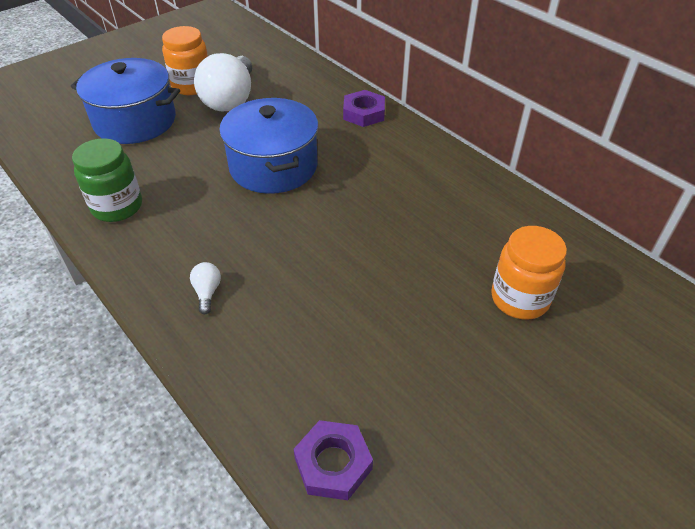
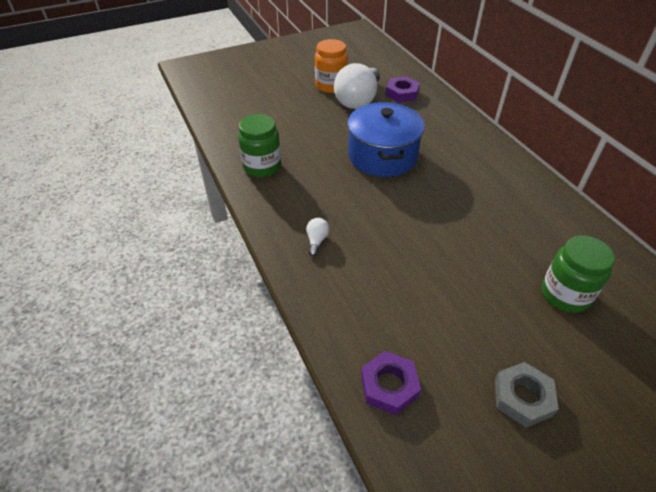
camera: 15 degrees right, 0 degrees up
blue pot [71,58,180,144] -> none
purple nut [343,90,385,127] -> purple nut moved to [385,76,420,102]
orange jar [491,226,567,320] -> green jar [542,236,615,313]
none -> grey nut [495,362,559,427]

